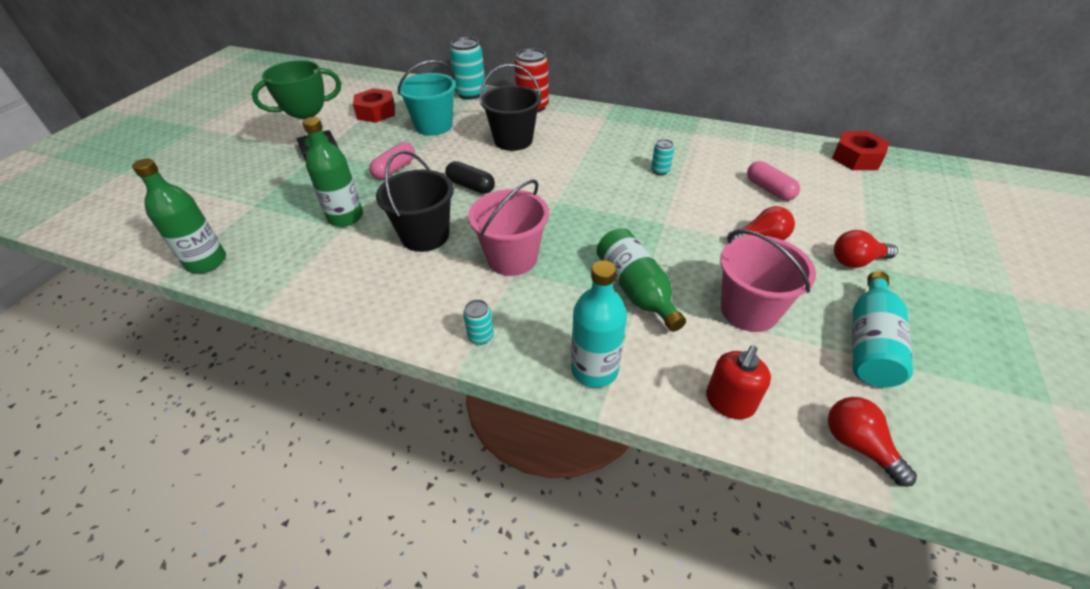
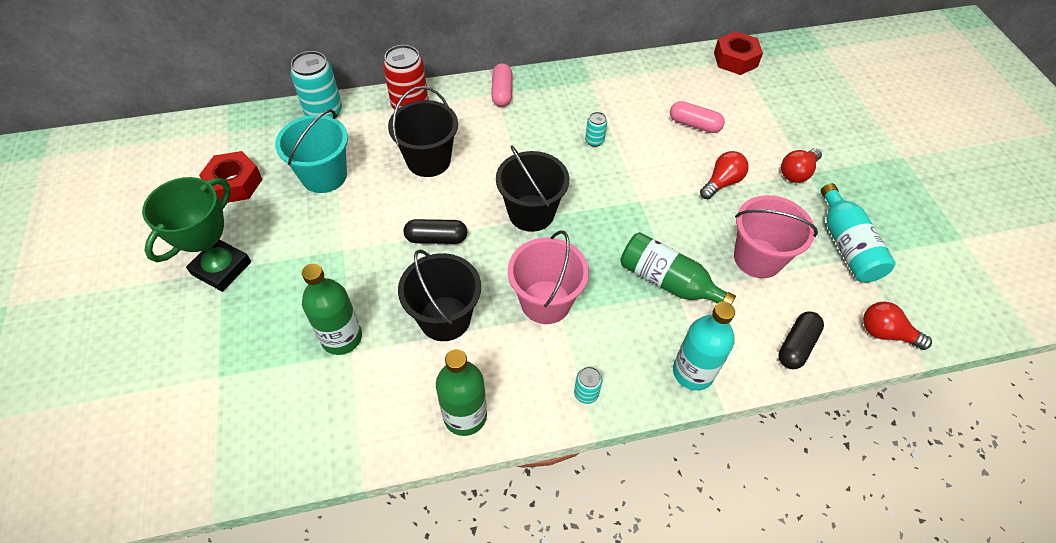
camera: 35 degrees left, 10 degrees up
green bottle [132,159,226,273] -> green bottle moved to [436,349,487,436]
pink capsule [369,142,415,179] -> pink capsule moved to [491,63,512,107]
red soap dispenser [706,345,771,419] -> black capsule [778,312,824,369]
none -> black bucket [496,146,569,232]

